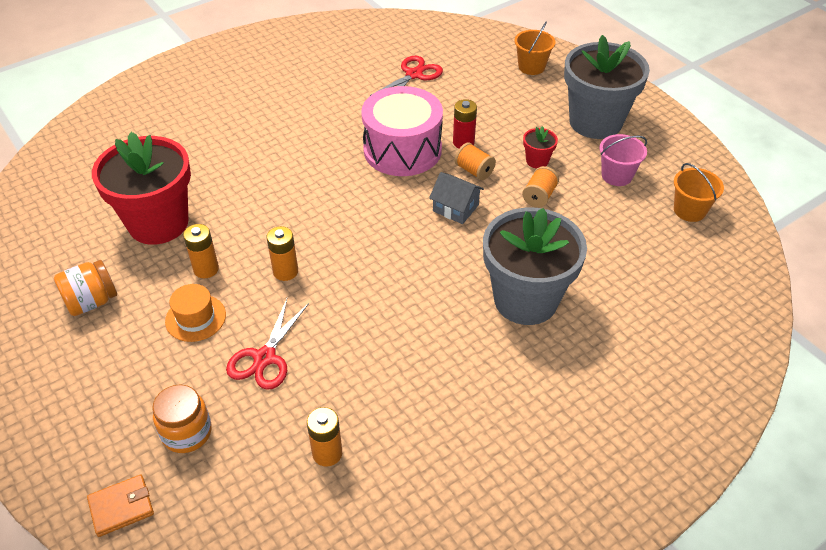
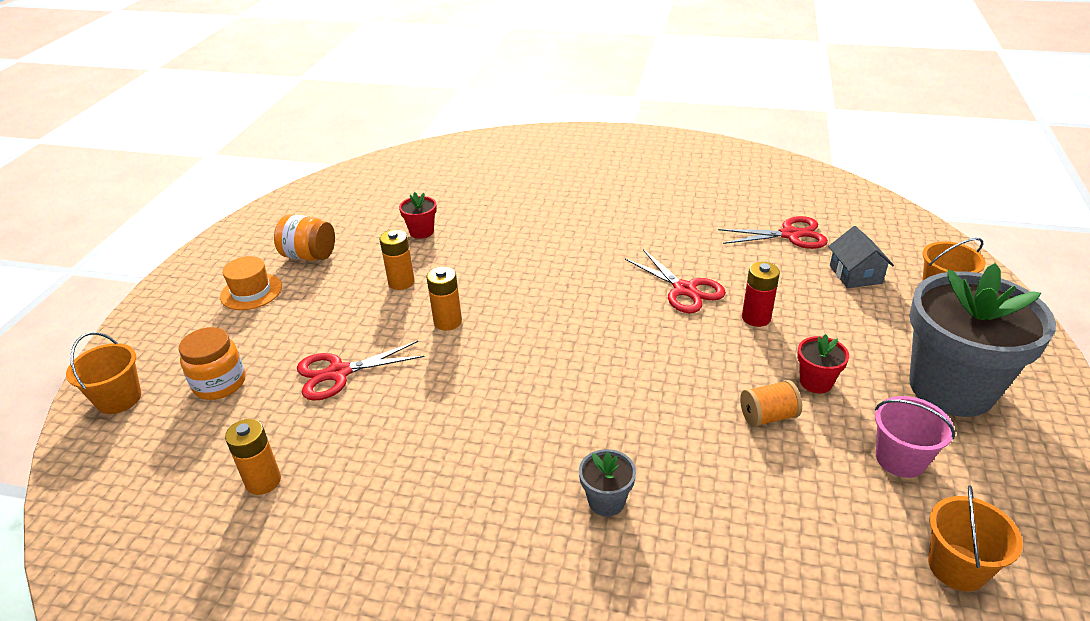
camera: 50 degrees right, 10 degrees down
orange wallet [87,474,154,537] -> orange bucket [66,332,141,414]
red flower pot [92,132,191,245] -> red flower pot [399,192,437,239], size x0.41
orange hat [165,284,226,342] -> orange hat moved to [220,256,282,310]
pink drum [361,86,443,176] -> red scissors [625,249,726,313]
grey house [429,172,484,224] -> grey house moved to [828,226,894,288]
orange spool [455,143,496,180] -> none
grey flower pot [483,207,587,325] -> grey flower pot [579,449,636,517], size x0.41

